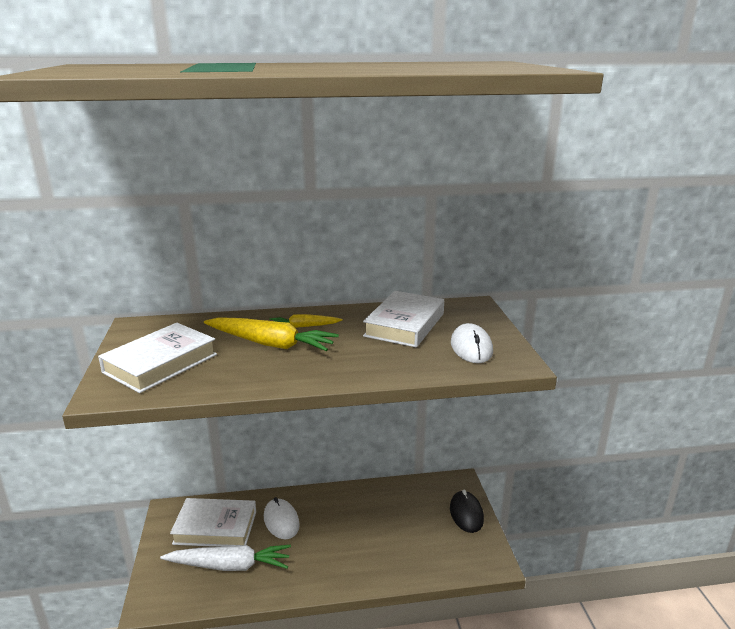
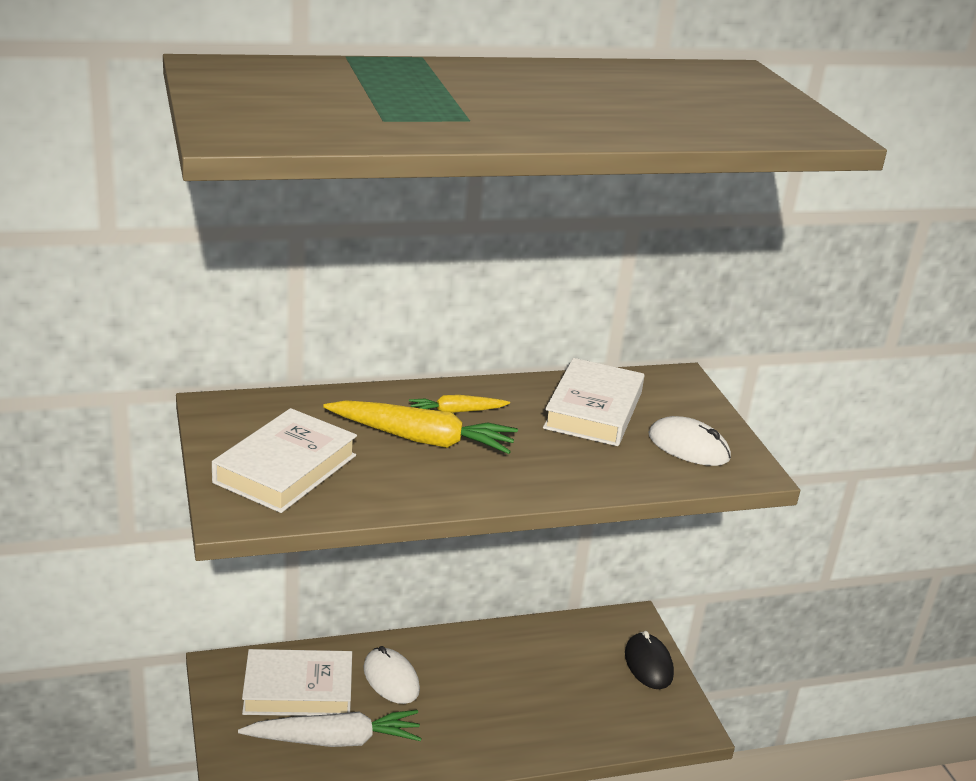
camera: 10 degrees left, 5 degrees up
white mouse [451,323,493,363] -> white mouse turned 45 degrees counterclockwise [648,416,731,466]

